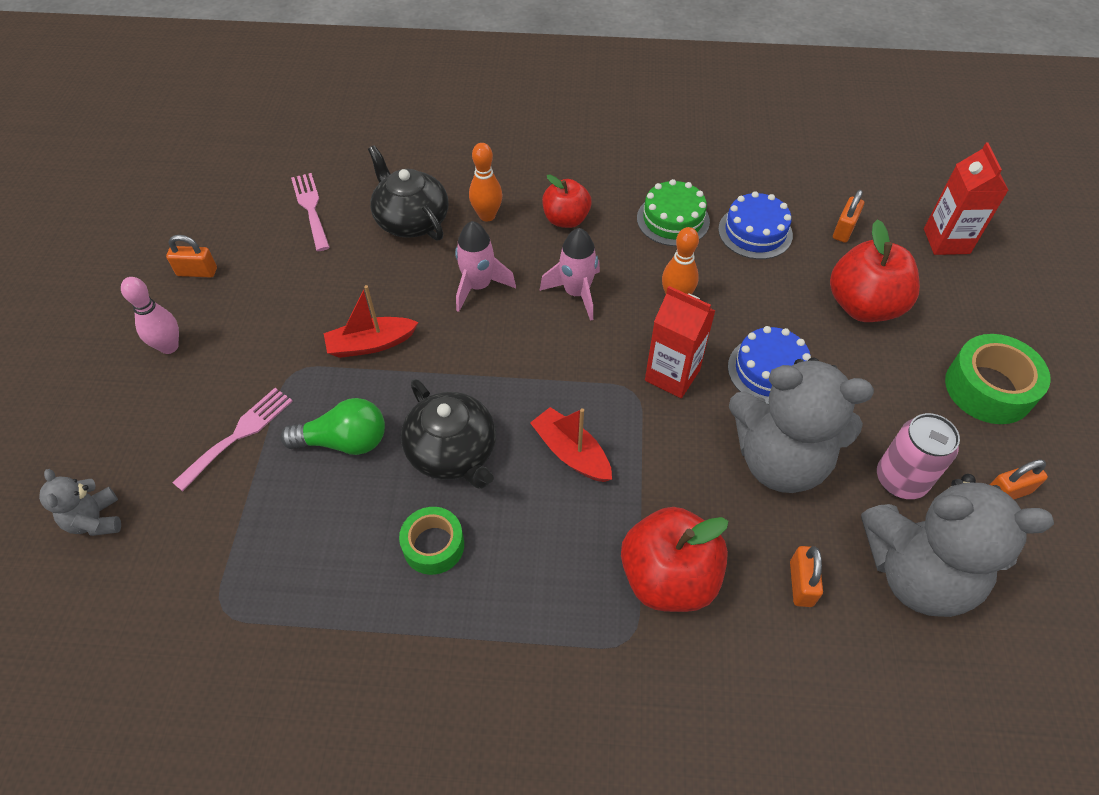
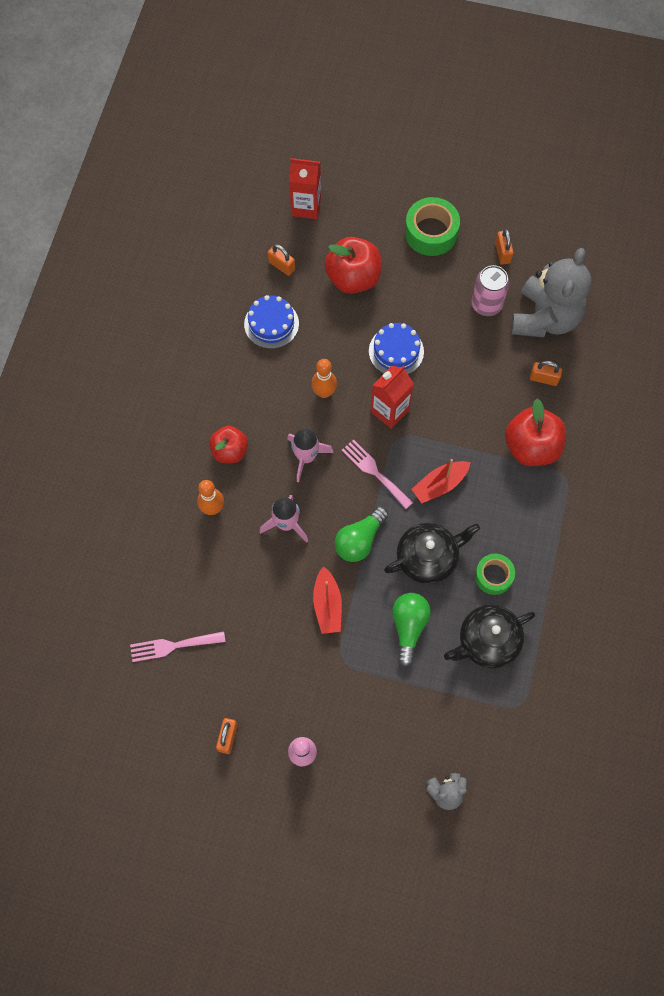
camera: 80 degrees left, 15 degrees up
pink fork [172,388,293,491] -> pink fork moved to [342,439,413,509]
black teapot [368,145,448,241] -> black teapot moved to [444,605,535,668]
green cake [637,179,710,246] -> none
grey teddy bear [729,358,874,493] -> none
none -> green light bulb [334,506,388,562]

